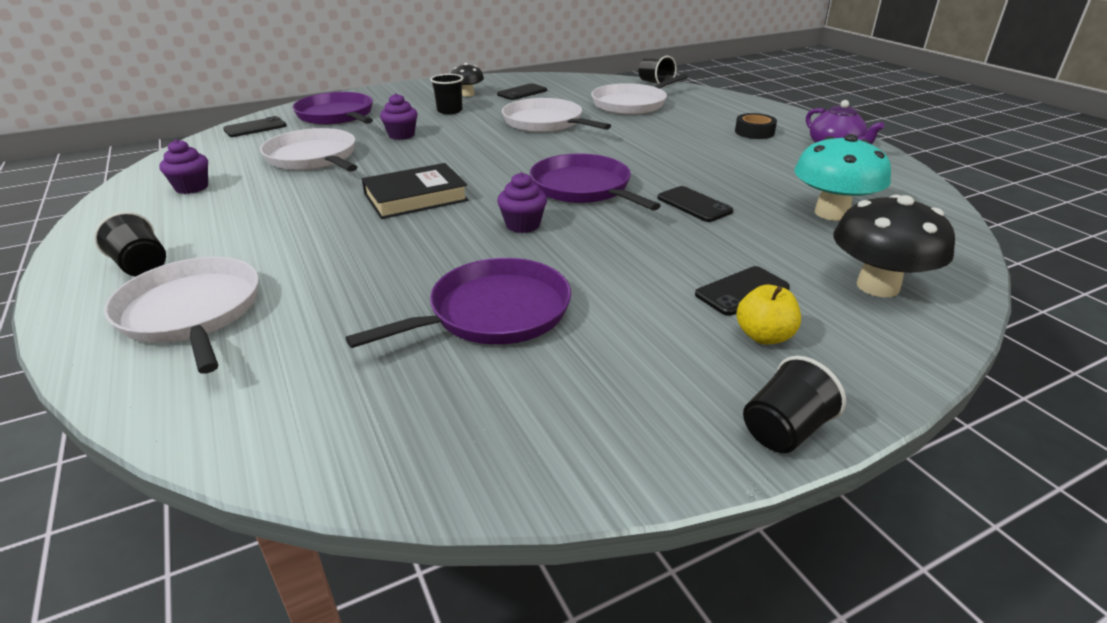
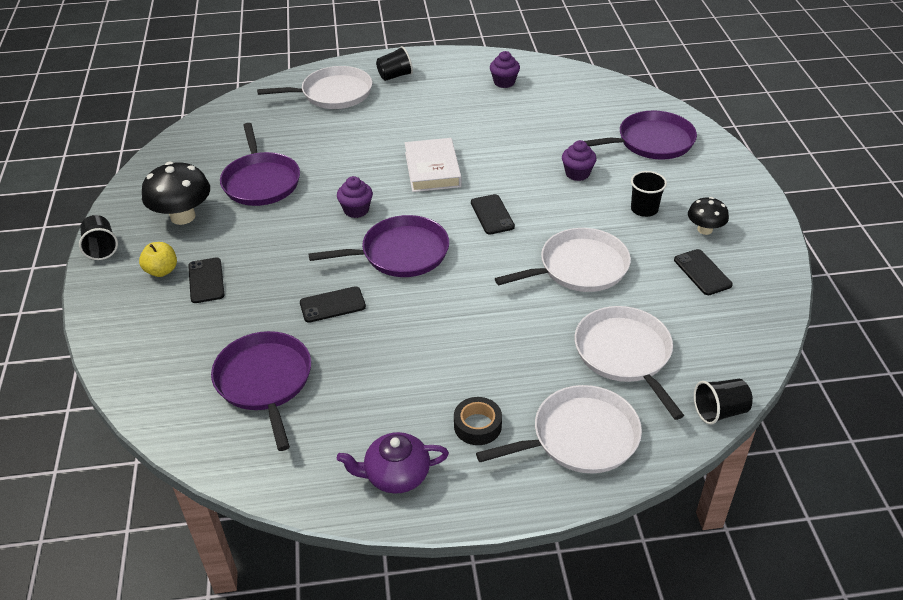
camera: 110 degrees right, 10 degrees up
black phone [223,116,286,137] -> black phone moved to [471,194,515,235]
white pan [260,128,357,172] -> white pan moved to [476,385,642,474]
black book [362,163,468,219] -> white book [405,138,462,192]
turquoise mushroom [794,134,891,221] -> purple pan [211,331,311,451]
black mushroom [833,195,955,297] -> black mushroom moved to [142,162,210,225]

